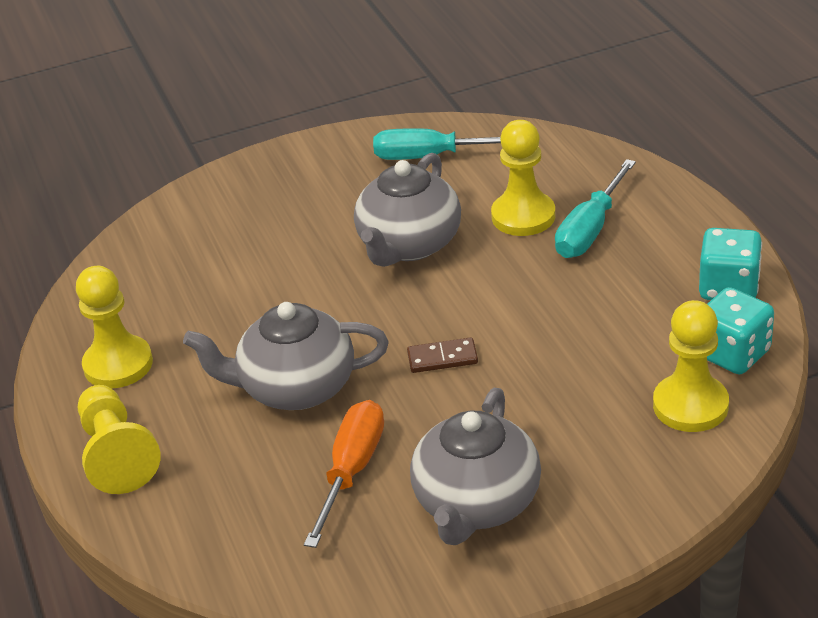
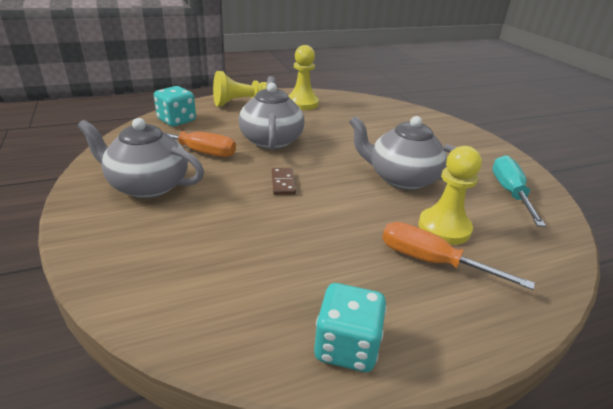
camera: 85 degrees right, 5 degrees down
turquoise screwdriver [555,159,636,258] -> orange screwdriver [382,222,535,290]
yellow pawn [653,300,729,432] -> none
turquoise dice [707,287,774,374] -> turquoise dice moved to [154,86,196,126]

